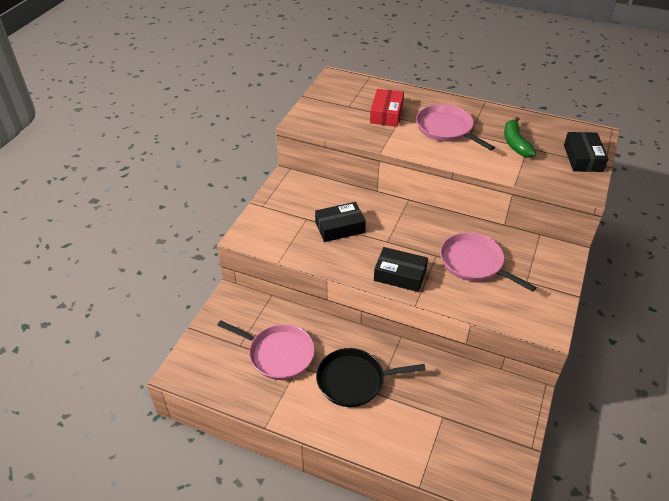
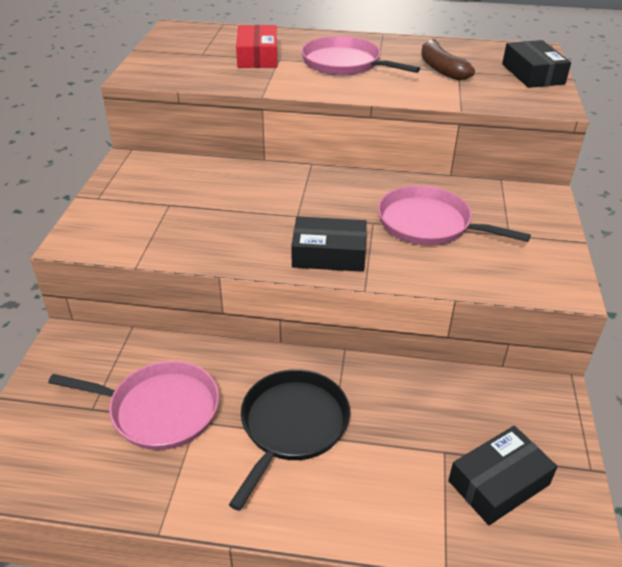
camera: 15 degrees left, 5 degrees down
black box [315,202,366,242] -> black box moved to [448,426,558,525]
black pan [316,348,426,407] -> black pan turned 135 degrees clockwise [229,369,350,511]
green banana [504,117,536,158] -> brown banana [421,39,475,80]

